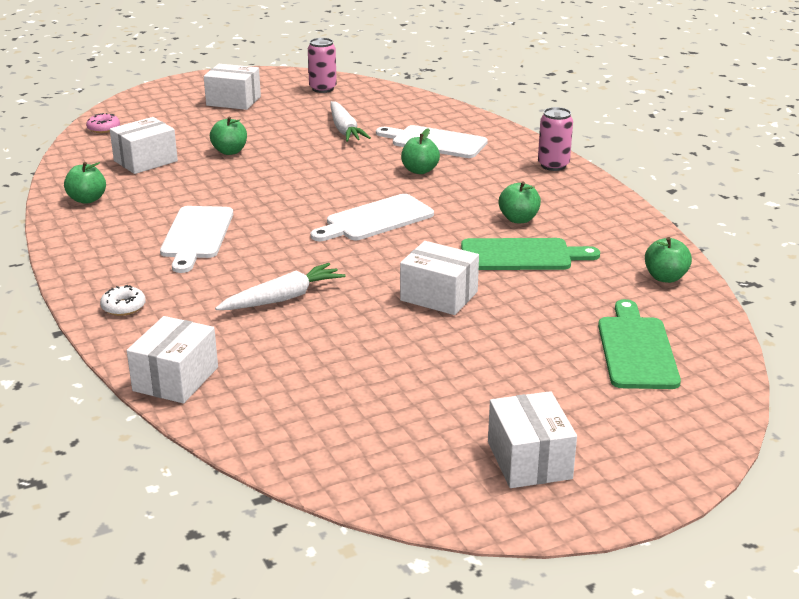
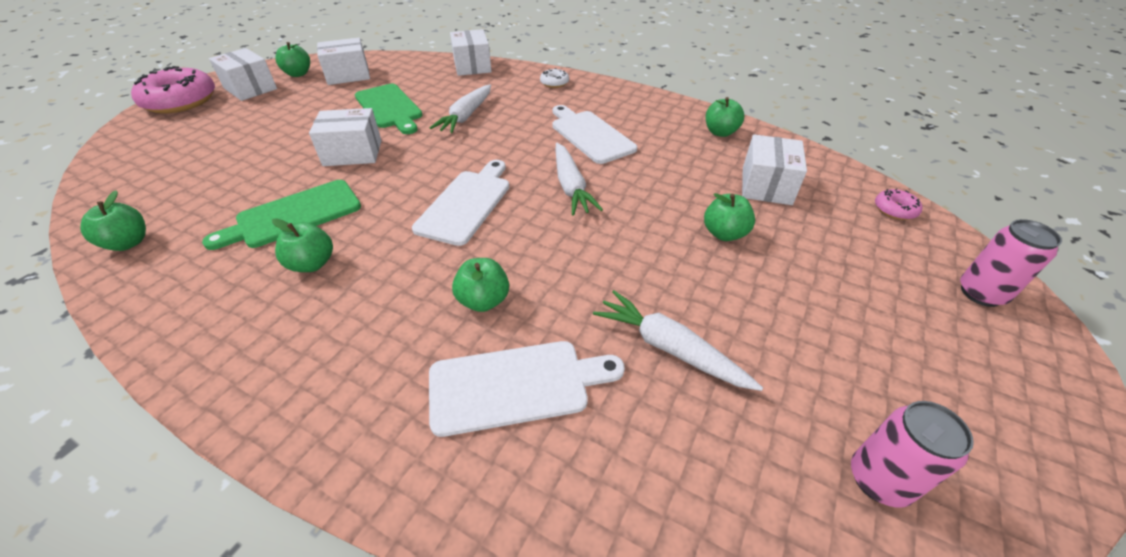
camera: 145 degrees right, 15 degrees up
white box [204,64,261,110] -> white box moved to [317,38,370,85]
pink can [538,107,573,171] -> pink can moved to [960,219,1062,307]
green cutting board [598,299,681,389] -> green cutting board moved to [355,84,422,134]
none -> pink donut [131,66,215,114]
none -> green apple [275,42,310,77]
none -> white carrot [556,143,603,216]

